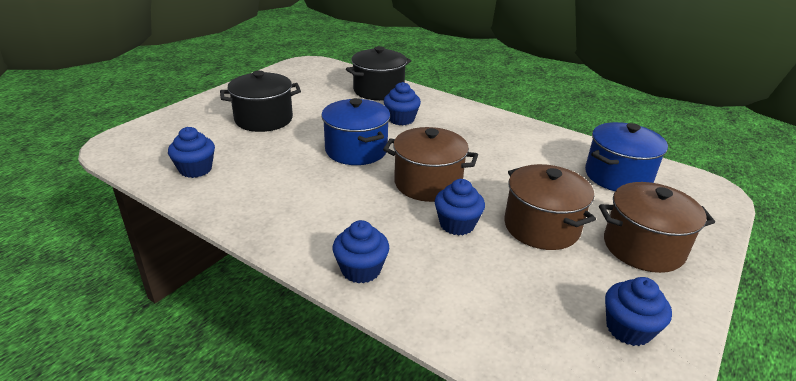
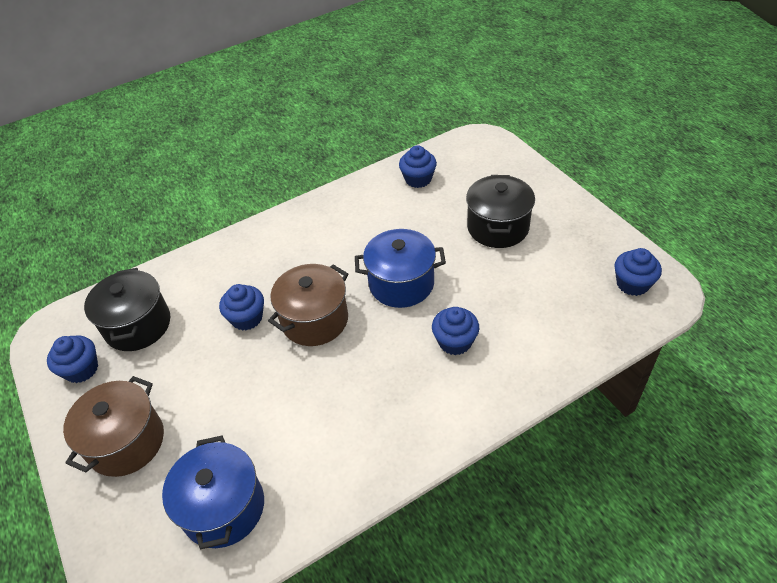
camera: 120 degrees right, 15 degrees up
blue cupcake [333,220,389,284] -> blue cupcake moved to [614,248,662,296]
black pot [346,46,411,101] -> black pot moved to [84,268,170,351]
brown pot [504,164,596,250] -> none

